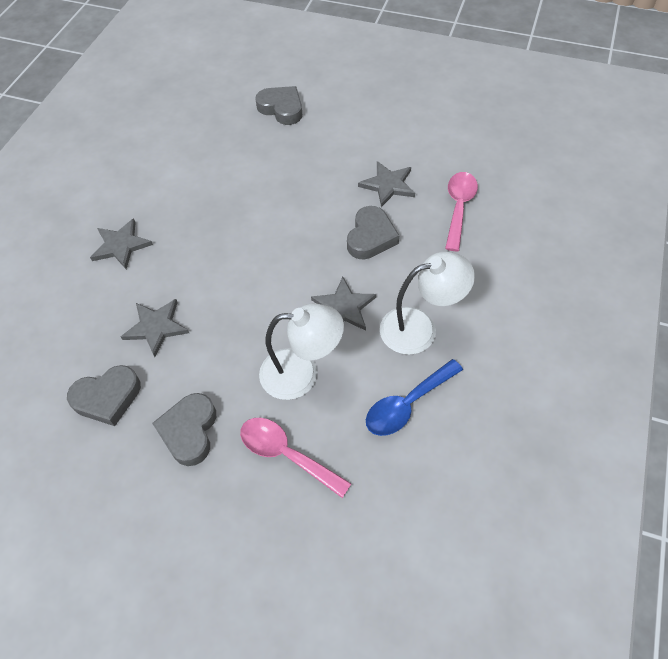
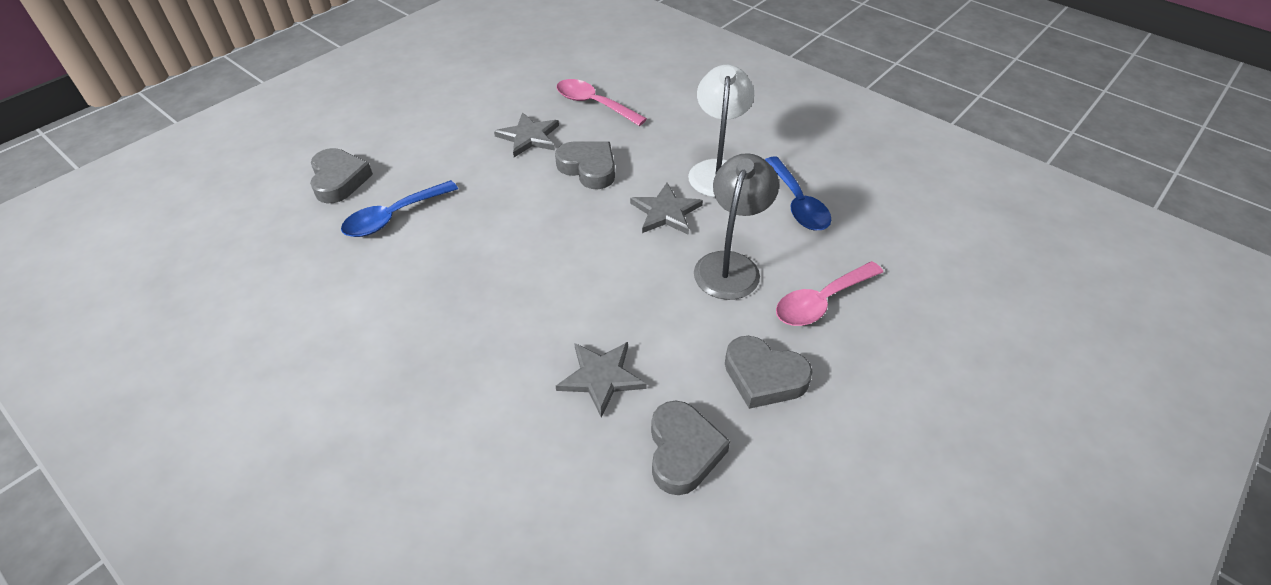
camera: 70 degrees left, 10 degrees down
grey star [90,218,153,269] -> none
grey heart [255,86,302,125] -> grey heart turned 105 degrees clockwise [310,148,373,204]
white lamp [259,304,344,400] -> grey lamp [694,153,779,300]
none -> blue spoon [341,180,458,237]

